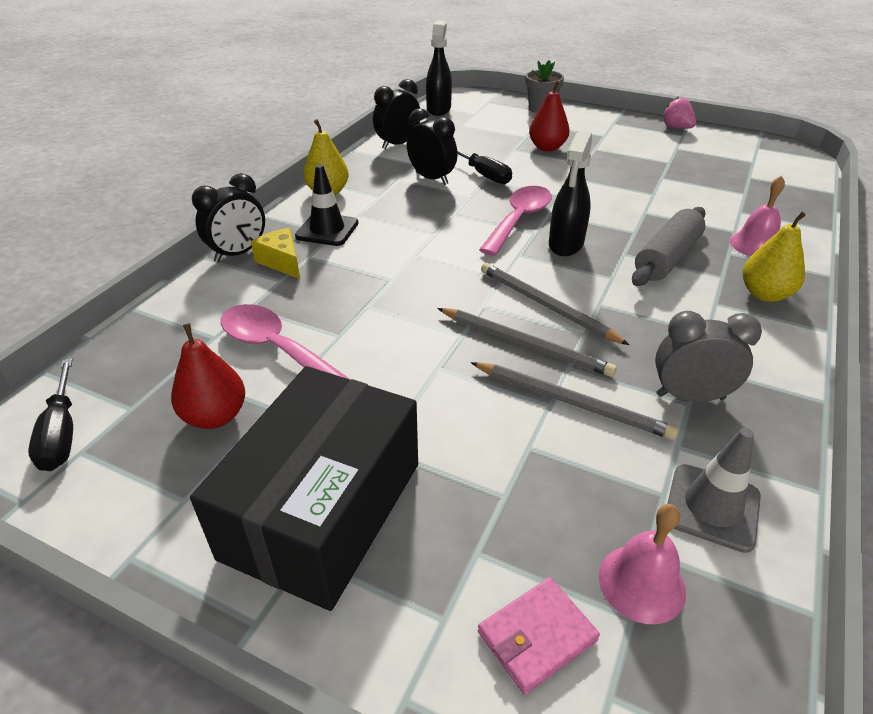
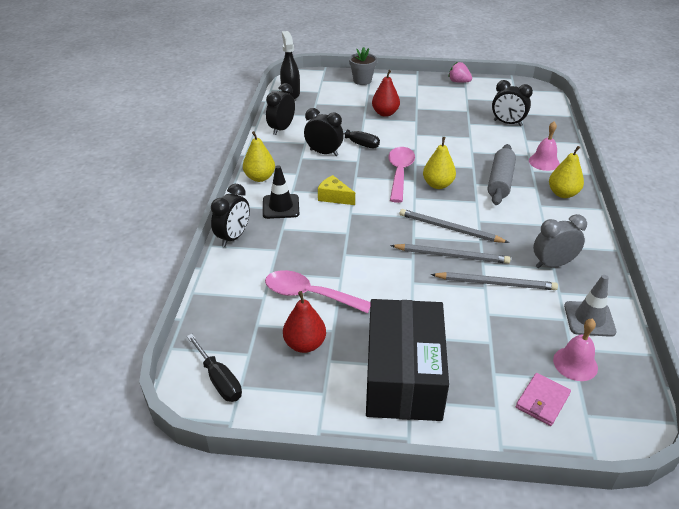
camera: 20 degrees left, 0 degrees up
yellow cheese [251,228,300,279] -> yellow cheese moved to [318,175,355,205]
black spray bottle [549,131,592,256] -> yellow pear [423,137,456,189]
none -> black clock [492,80,533,126]

